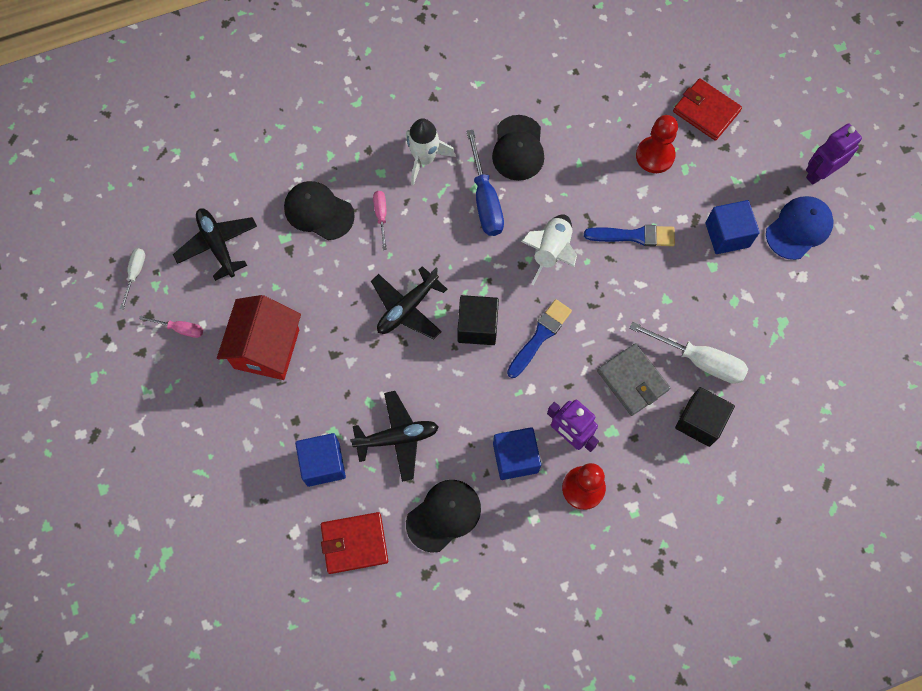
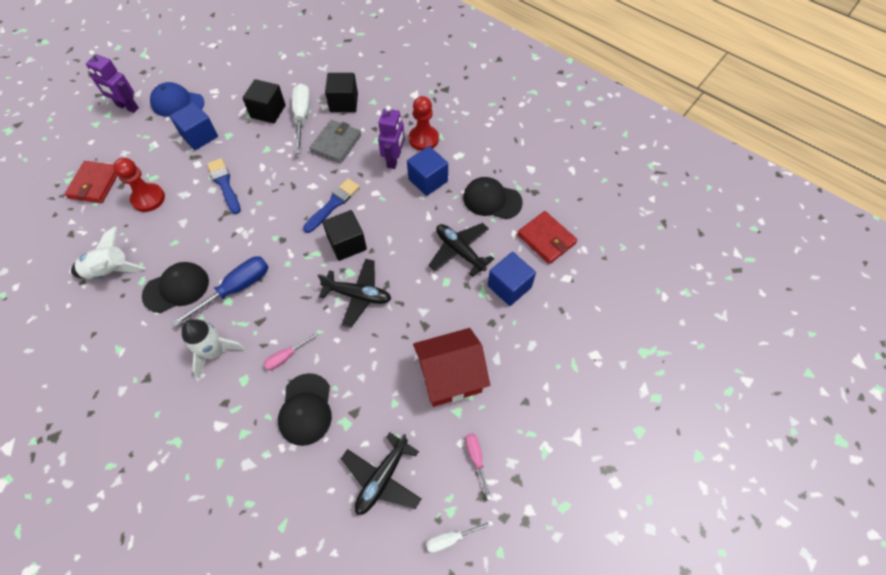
camera: 120 degrees left, 10 degrees down
blue brush [507,299,572,378] -> blue brush turned 120 degrees clockwise [303,179,360,233]
white rocket [521,214,577,285] -> white rocket moved to [71,226,145,279]
none -> black cube [242,79,286,124]

